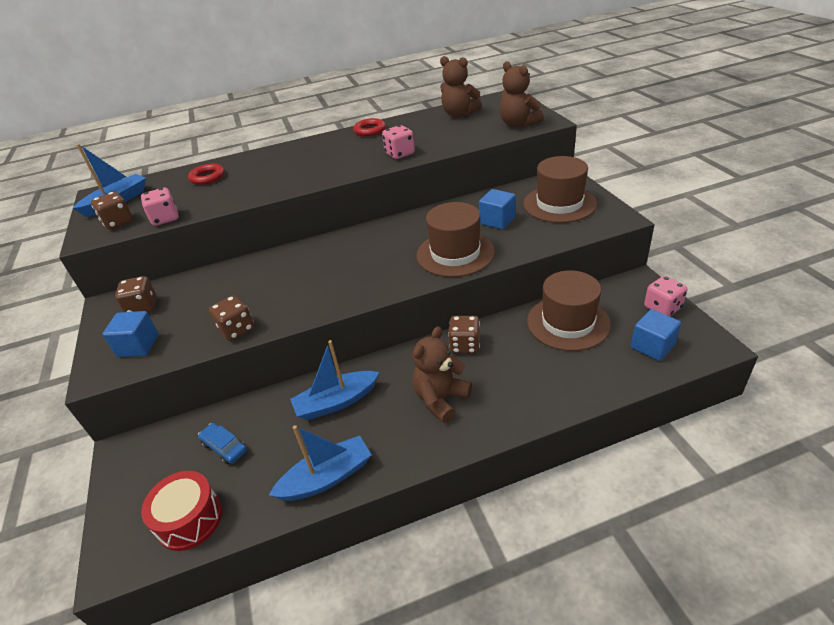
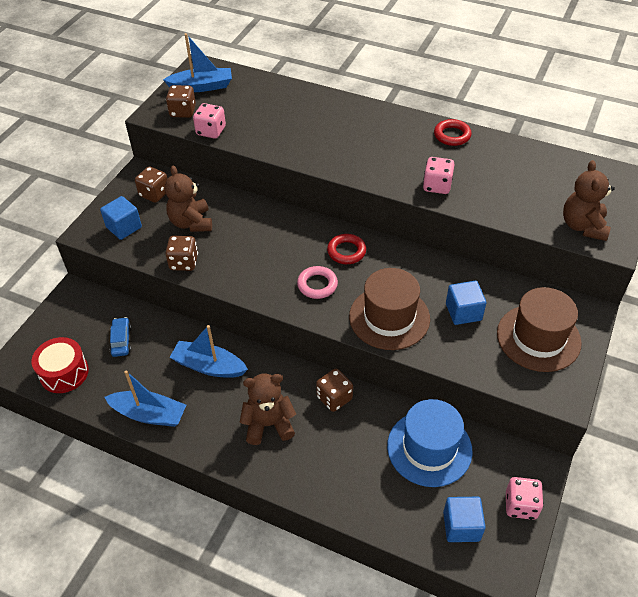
camera: 40 degrees right, 10 degrees up
red ring [188,164,225,185] -> red ring moved to [327,234,366,264]
brown teddy bear [440,56,482,117] -> brown teddy bear moved to [165,165,212,232]
brown hat [527,270,611,351] -> blue hat [387,399,473,487]
none -> pink ring [297,266,338,299]

